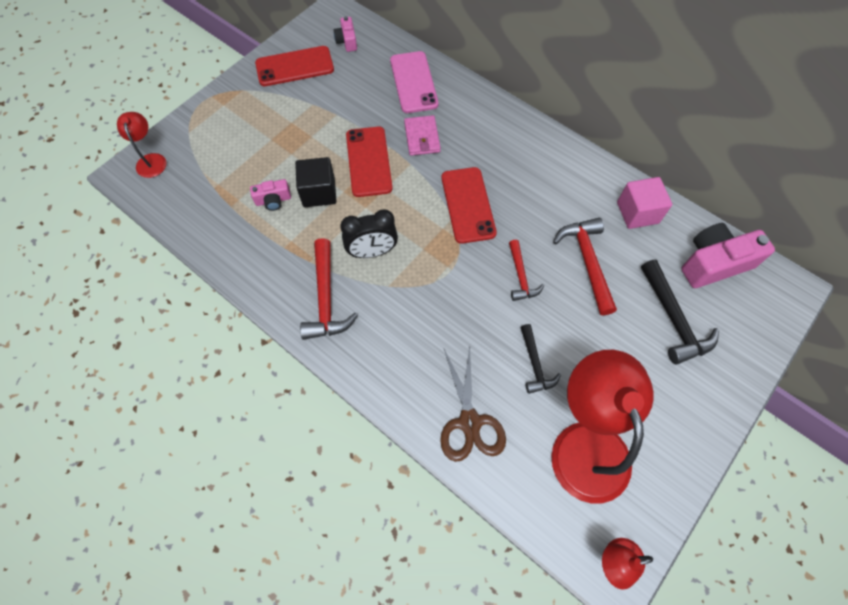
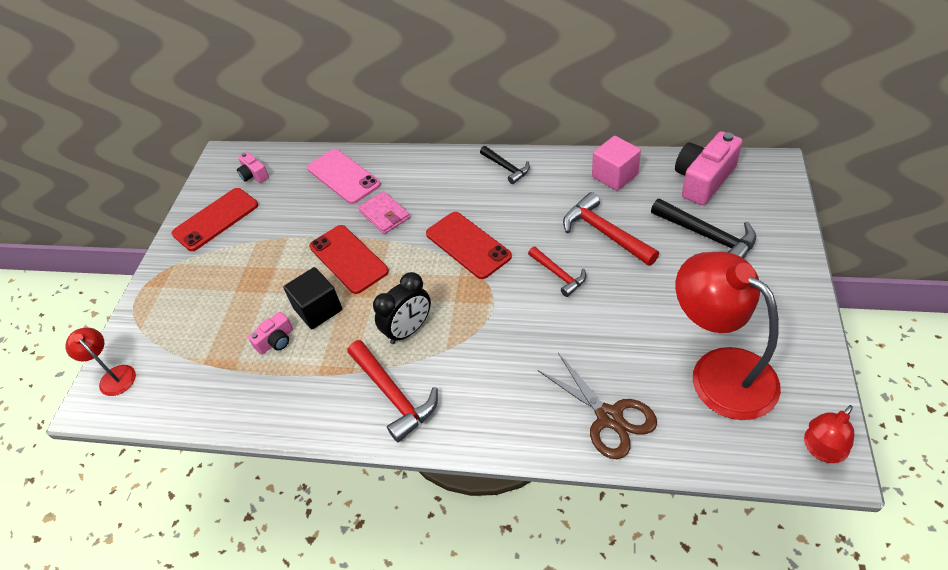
camera: 25 degrees left, 15 degrees down
black hammer [520,324,561,394] -> black hammer moved to [480,146,530,184]

